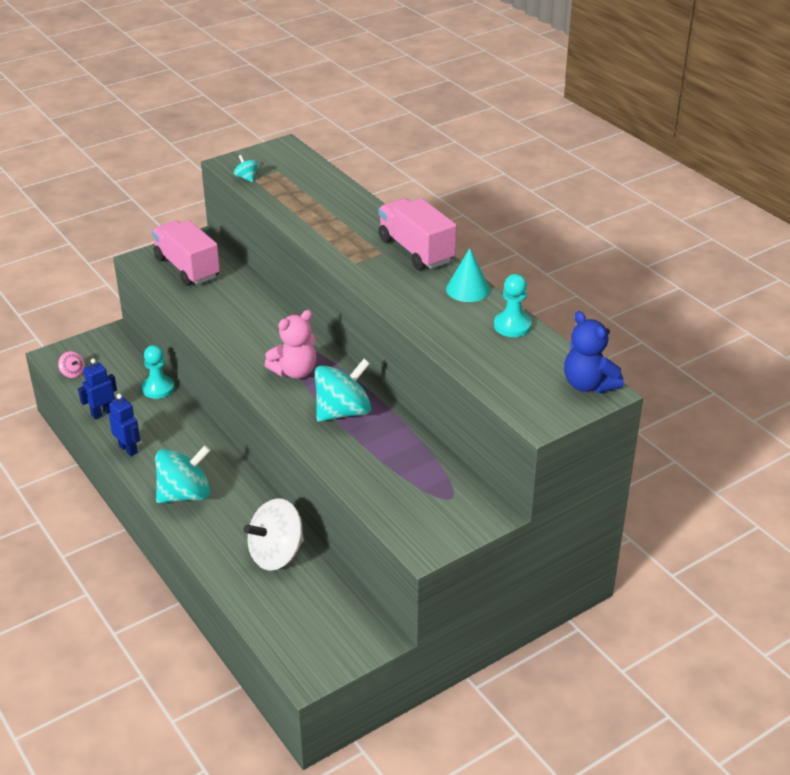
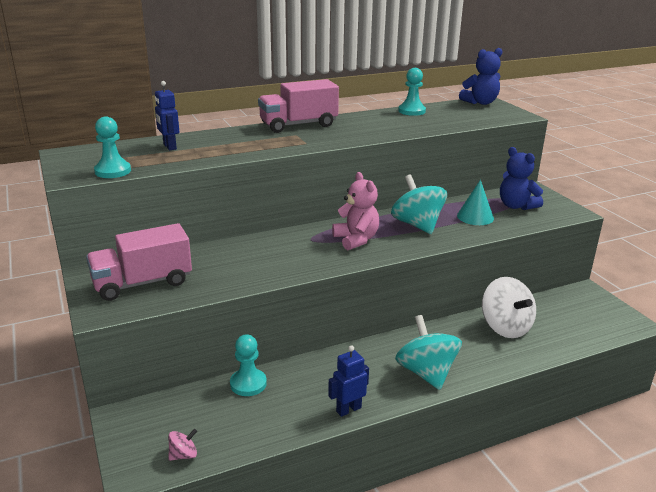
camera: 80 degrees left, 10 degrees down
blue robot [78,359,117,420] -> blue robot moved to [155,81,179,151]
turquoise spinning top [234,155,258,182] -> turquoise pawn [94,117,131,178]
turquoise cone [446,248,490,302] -> turquoise cone moved to [457,180,494,225]
none -> blue teddy bear [500,147,543,210]

